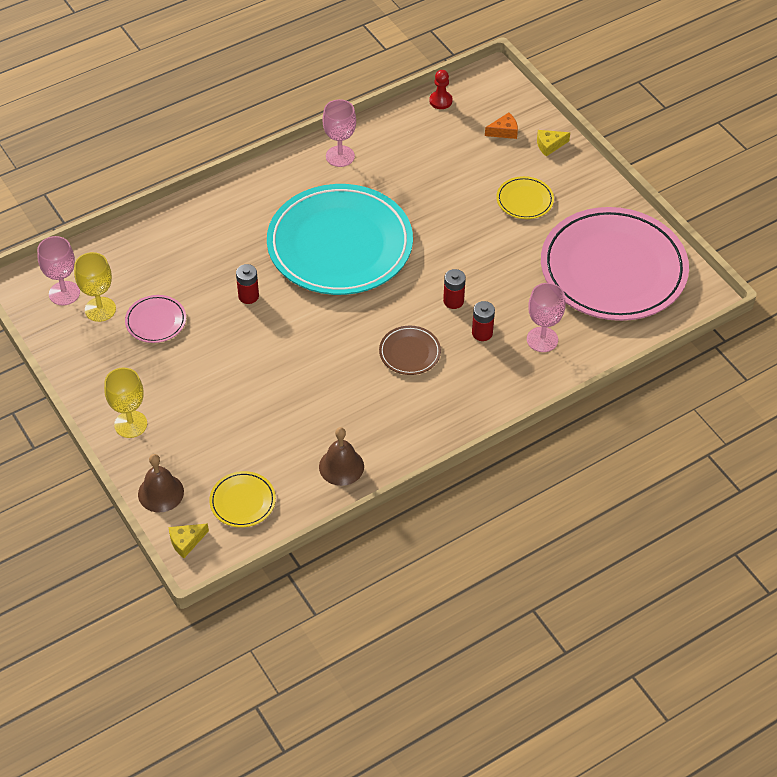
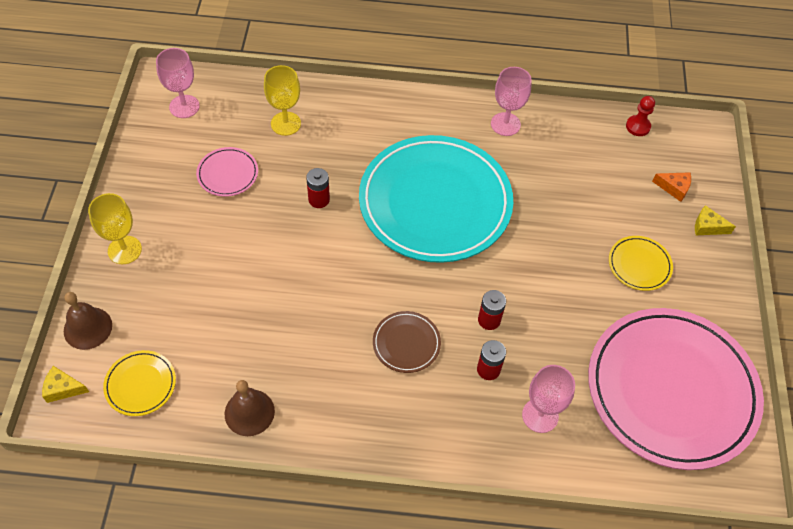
camera: 35 degrees right, 5 degrees up
yellow goblet [74,252,116,322] -> yellow goblet moved to [264,65,301,136]

